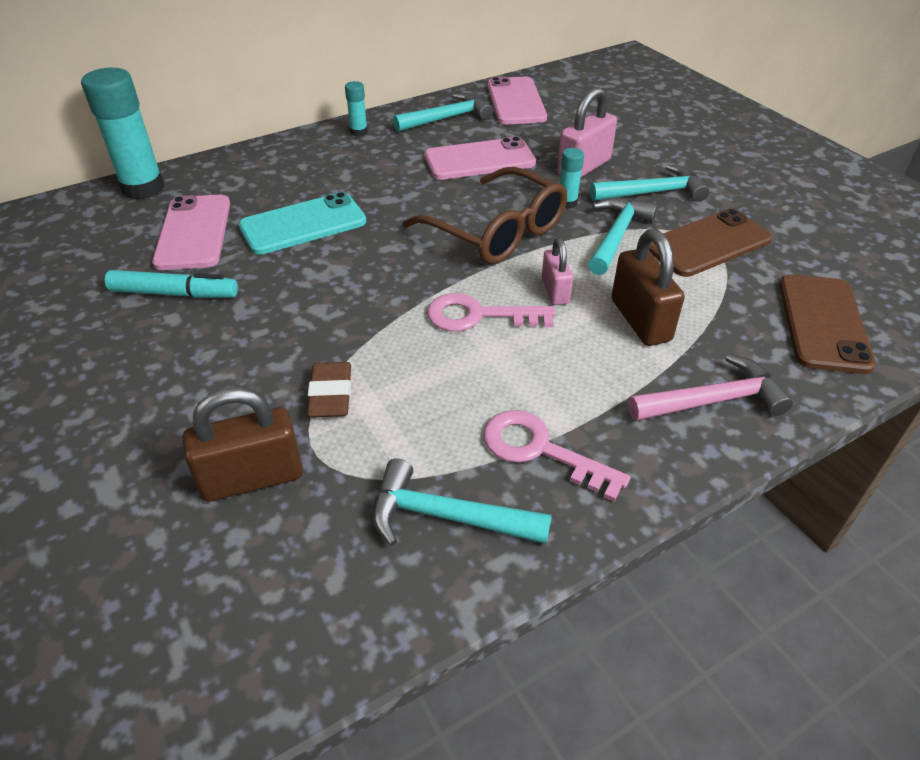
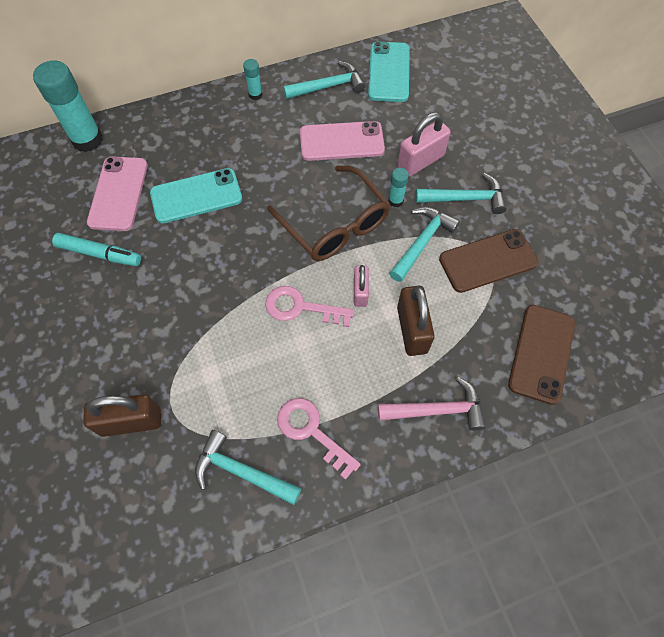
camera: 10 degrees right, 20 degrees up
brown eraser [307,362,351,418] -> none
pink phone [487,77,547,124] -> turquoise phone [368,41,410,102]

